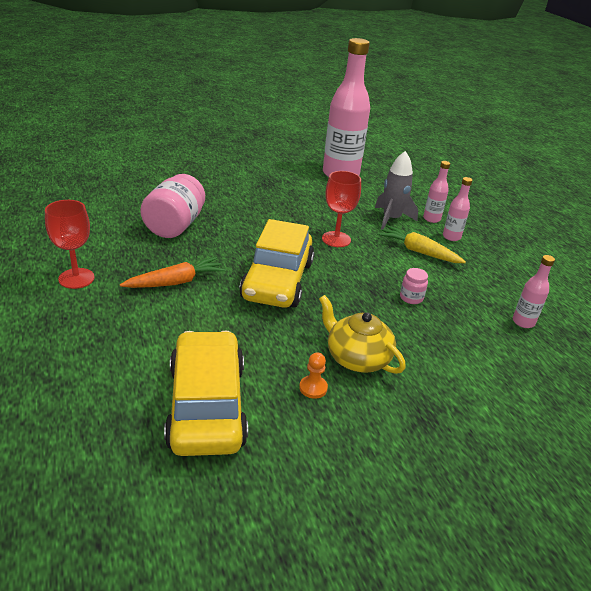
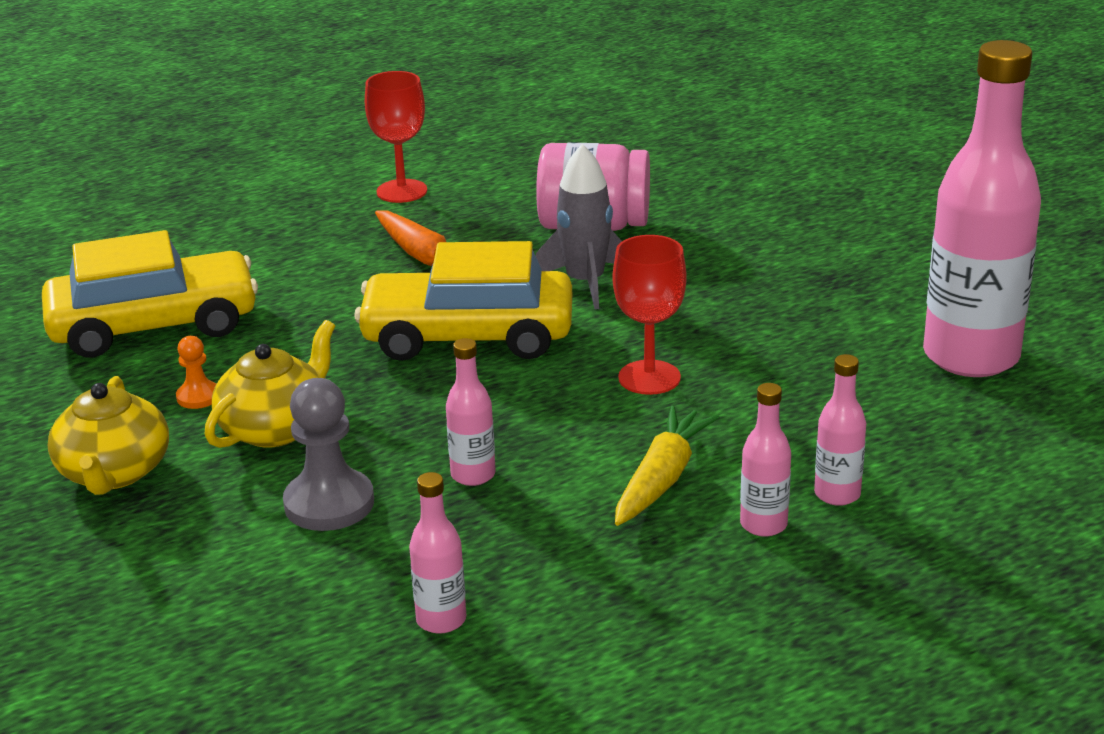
camera: 85 degrees right, 5 degrees down
grey rocket [375,151,418,230] -> grey rocket moved to [536,144,622,309]
pink jar [400,268,428,304] -> pink bottle [446,338,496,486]
none -> yellow teapot [48,376,169,495]
none -> grey pawn [283,378,374,531]

